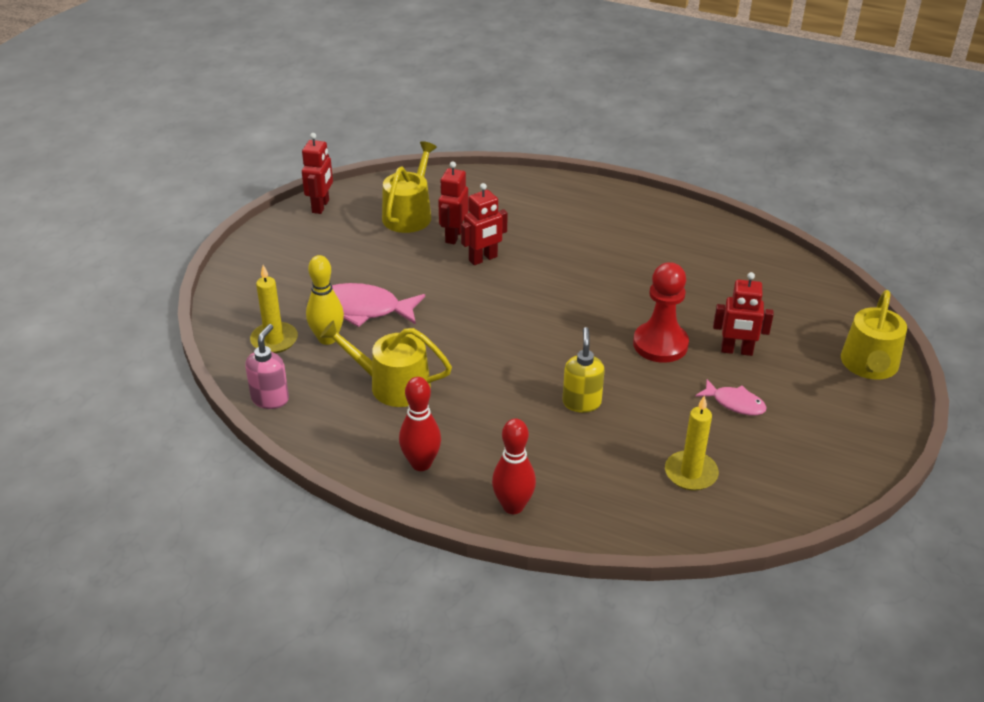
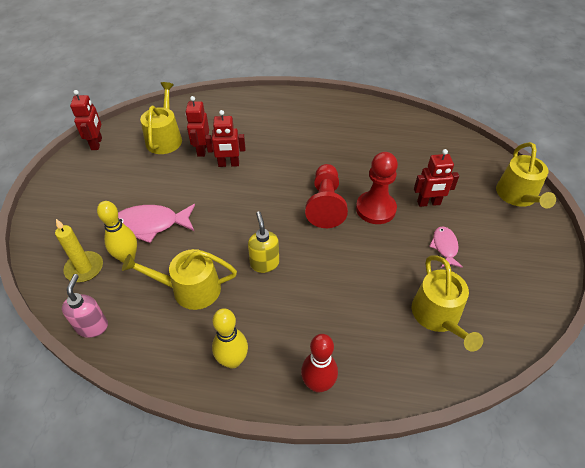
camera: 15 degrees left, 10 degrees up
red bowling pin [399,377,441,471] -> yellow bowling pin [212,308,248,369]
red robot [461,183,508,265] -> red robot turned 45 degrees clockwise [205,110,245,167]
yellow soap dispenser [562,327,605,413] -> yellow soap dispenser moved to [248,211,279,273]
yellow candle [665,395,719,491] -> yellow watering can [412,255,483,352]
pink fish [695,379,767,416] -> pink fish turned 105 degrees counterclockwise [429,226,463,268]
none -> red pawn [305,164,348,228]

